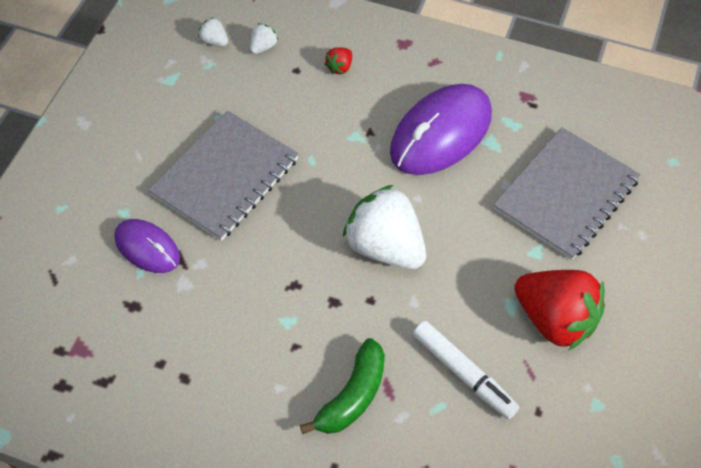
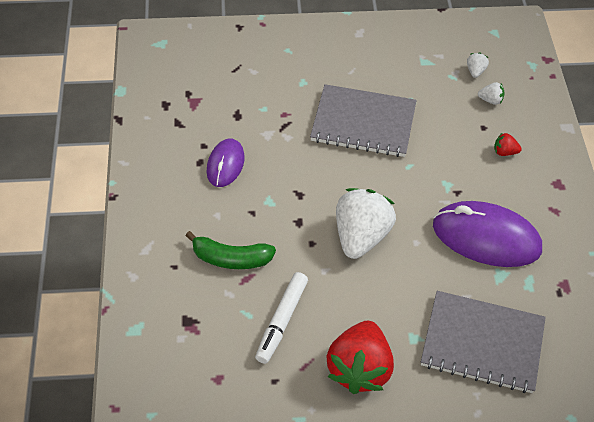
camera: 65 degrees right, 5 degrees down
purple mouse [114,219,180,273] -> purple mouse moved to [207,139,245,187]

